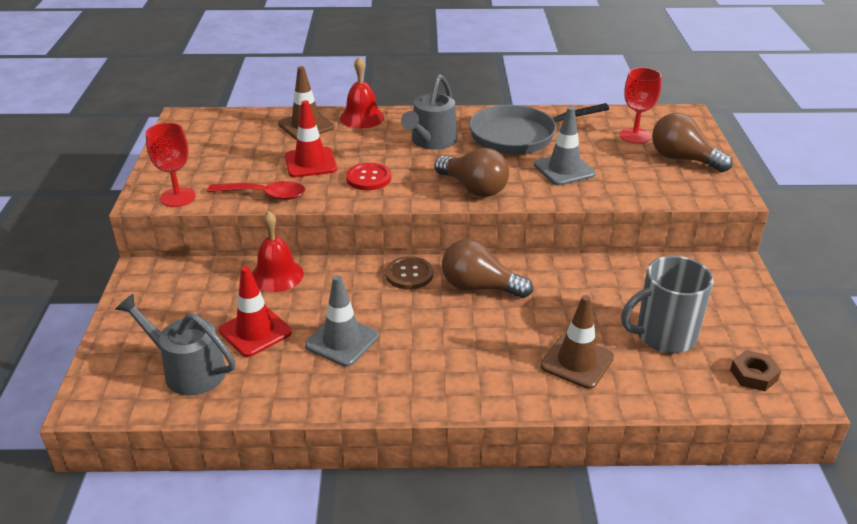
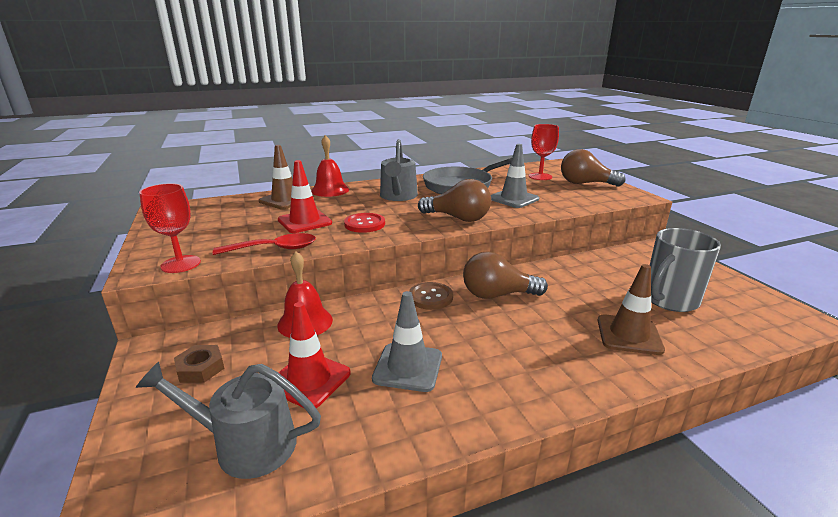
camera: 20 degrees left, 10 degrees down
brown nut [730,350,781,391] -> brown nut moved to [174,345,224,383]

